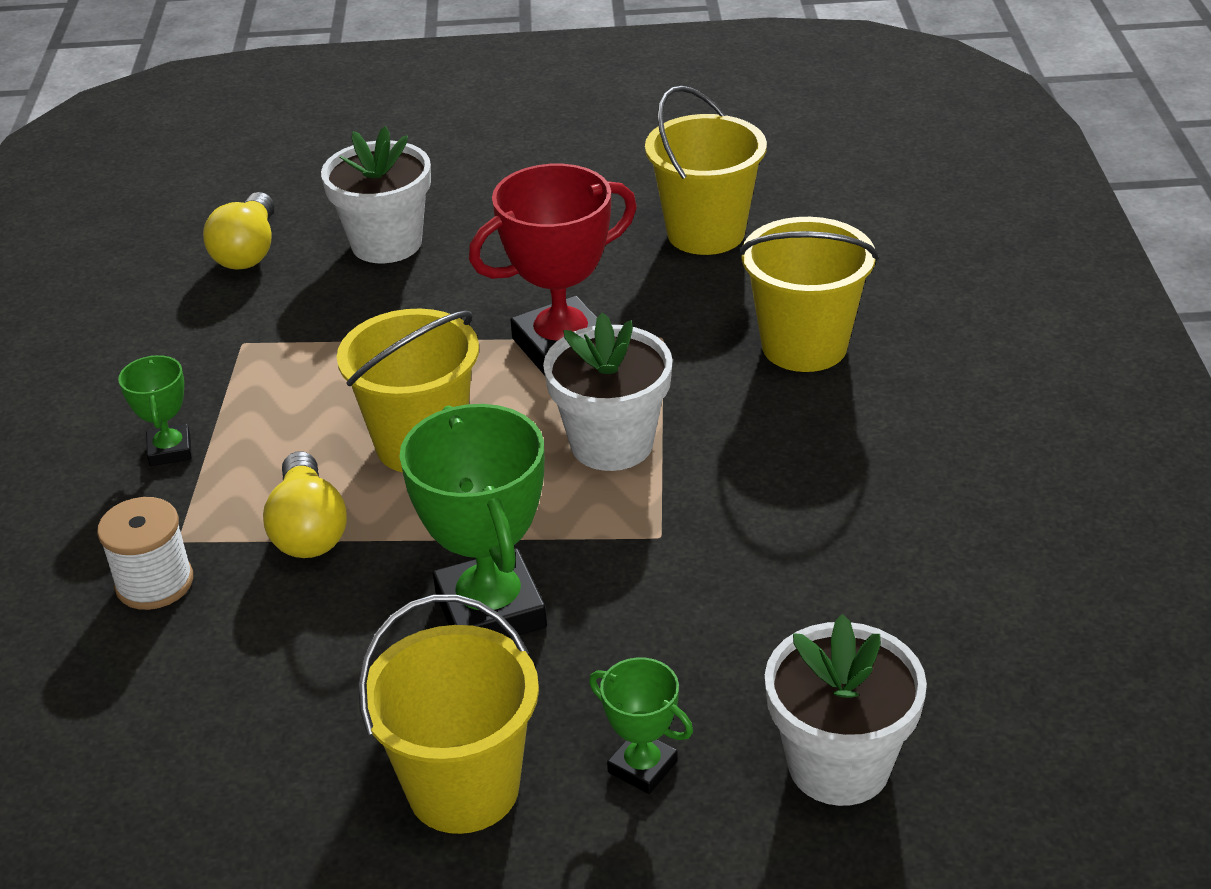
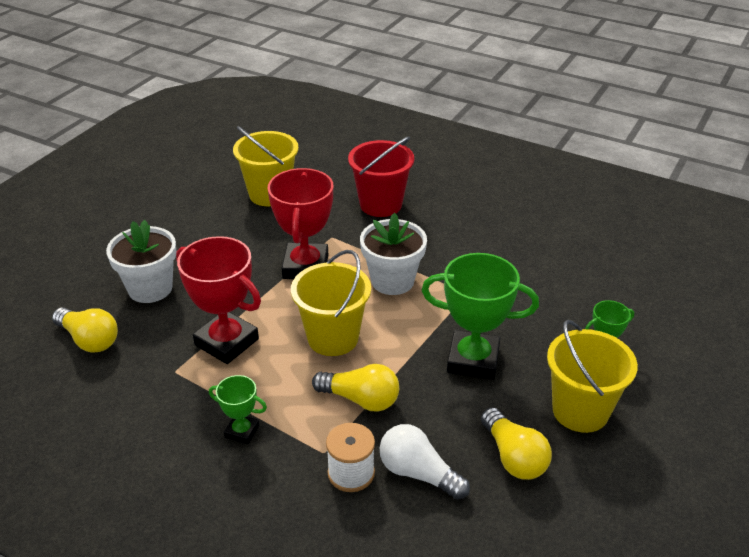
camera: 60 degrees left, 0 degrees up
yellow bucket [738,217,879,372] -> red bucket [348,137,414,217]
white flower pot [765,614,927,806] -> none
none -> red trophy [176,236,261,364]
none -> white light bulb [380,424,470,500]
none -> yellow light bulb [481,408,552,480]

